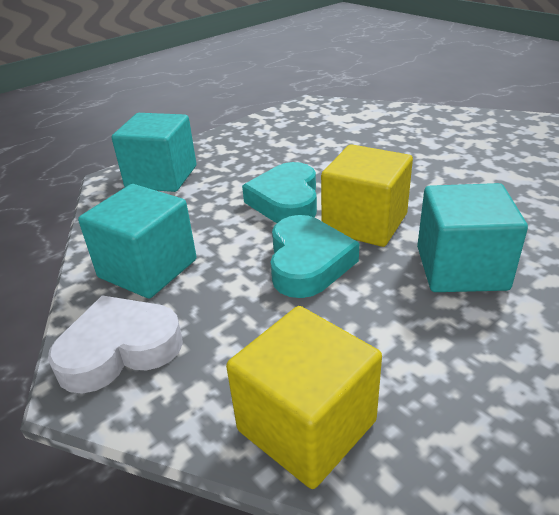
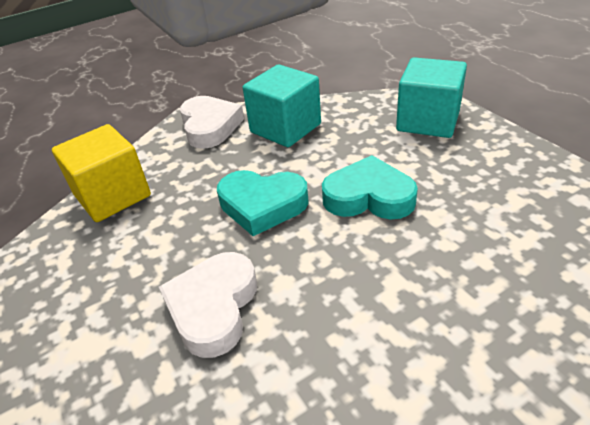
camera: 100 degrees right, 5 degrees up
yellow cube [321,144,413,247] -> none
turquoise cube [417,183,528,292] -> white heart [159,252,257,358]

